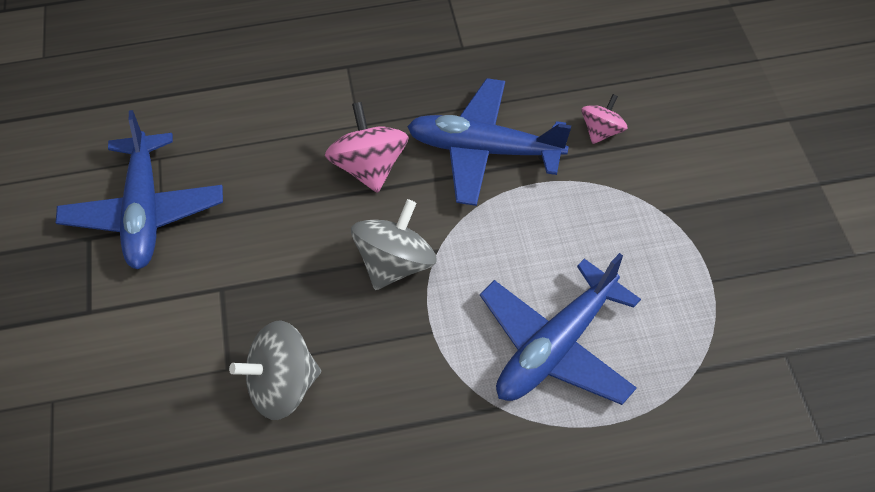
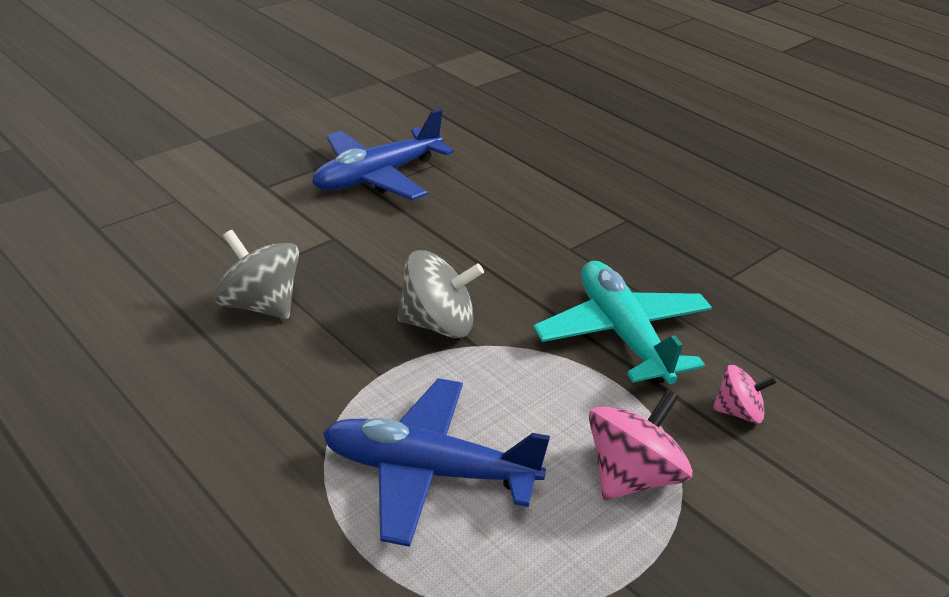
camera: 55 degrees right, 20 degrees down
pink spinning top [325,102,409,193] -> pink spinning top moved to [589,389,692,500]
blue plane [407,78,571,206] -> turquoise plane [533,261,712,384]

